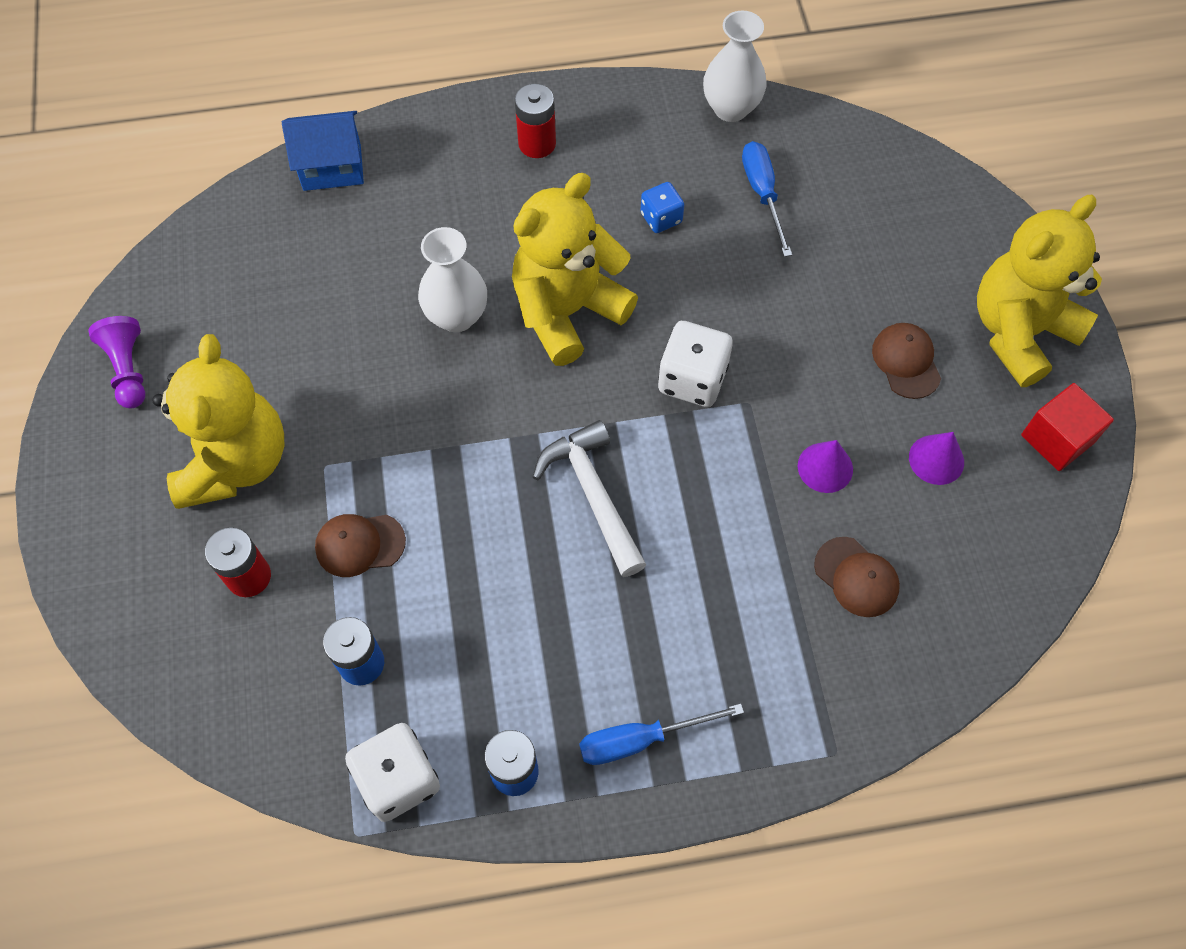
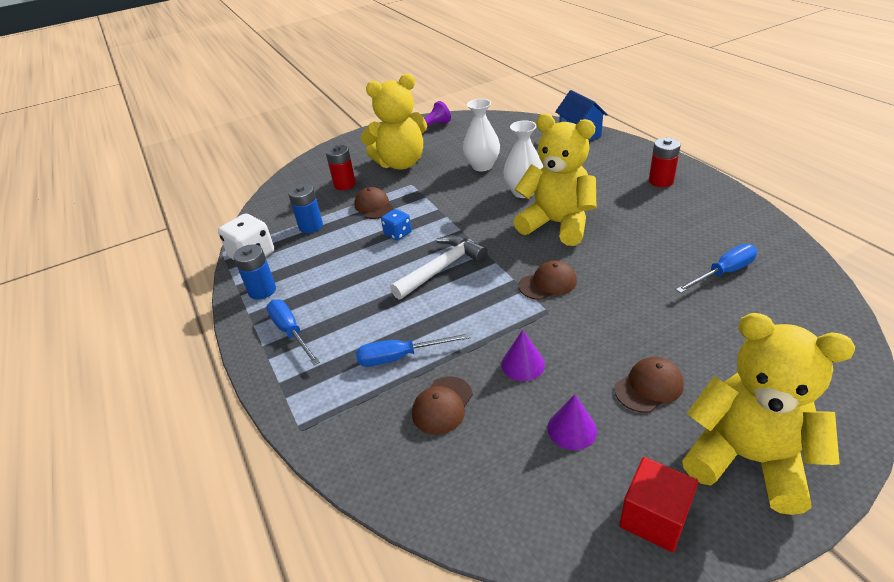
camera: 75 degrees right, 25 degrees down
blue dice [641,182,684,233] -> blue dice moved to [381,209,412,241]
white dice [658,321,733,407] -> brown cap [519,260,577,300]
white vase [703,11,767,122] -> white vase moved to [463,99,500,171]
none -> blue screwdriver [356,333,471,366]

